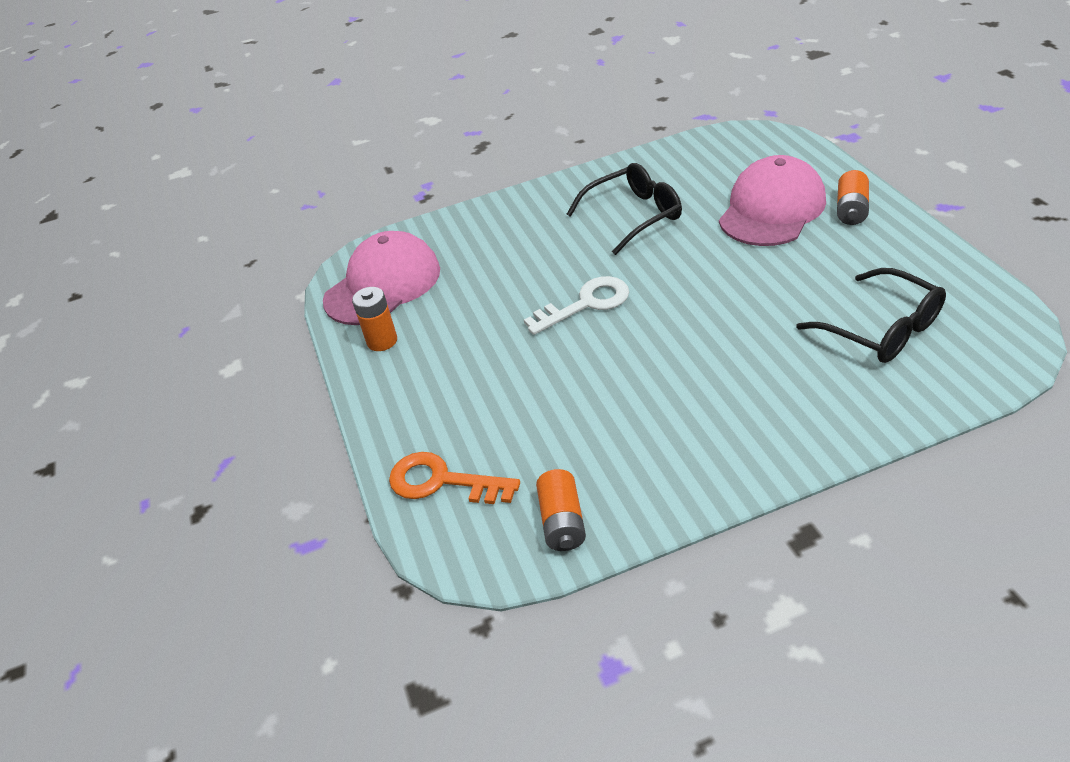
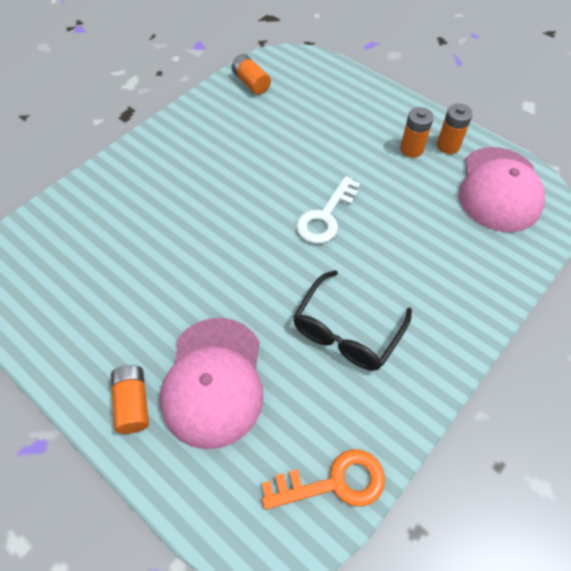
camera: 145 degrees right, 15 degrees up
orange key [389,452,520,504] -> orange key moved to [262,449,385,510]
black glasses [796,268,946,363] -> none
none -> orange battery [400,107,434,158]

